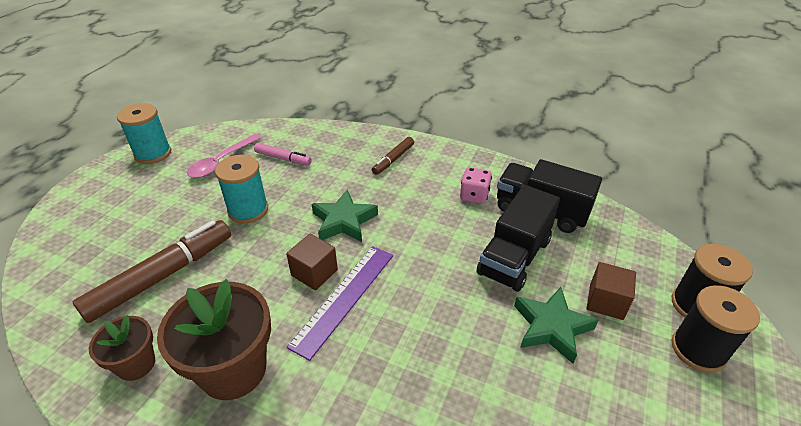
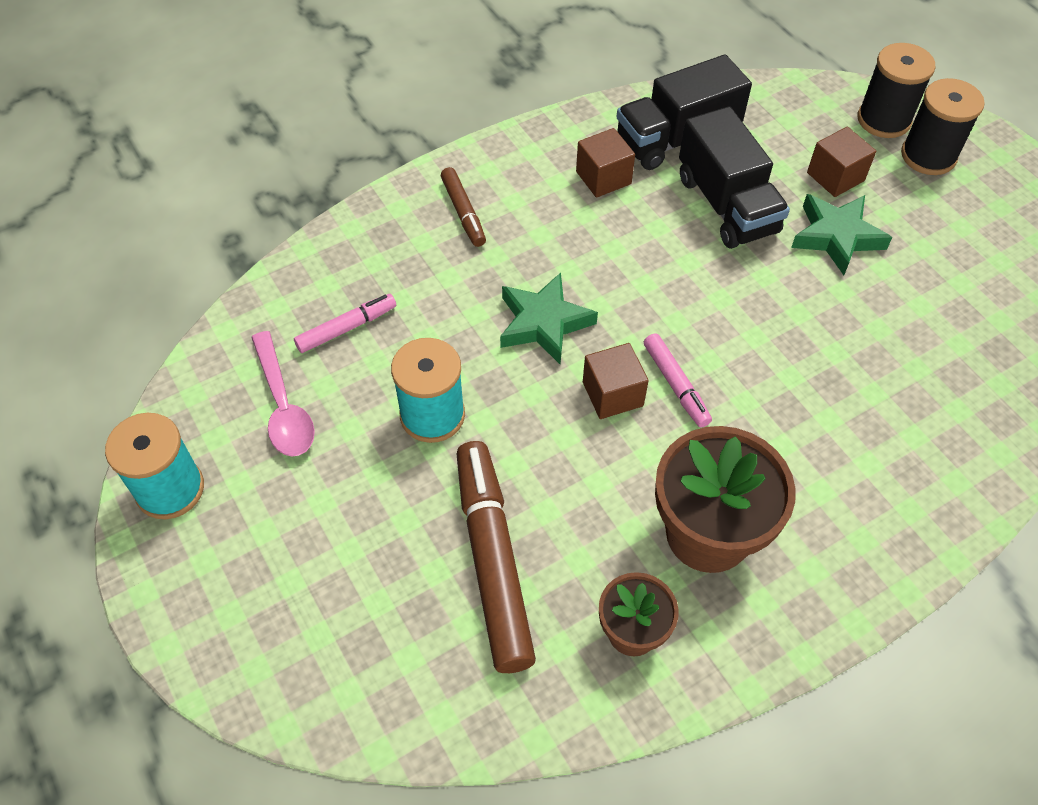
camera: 55 degrees left, 15 degrees up
purple ruler [286,246,393,361] -> pink marker [644,333,712,428]
pink dice [460,167,492,204] -> brown cube [576,128,635,198]

